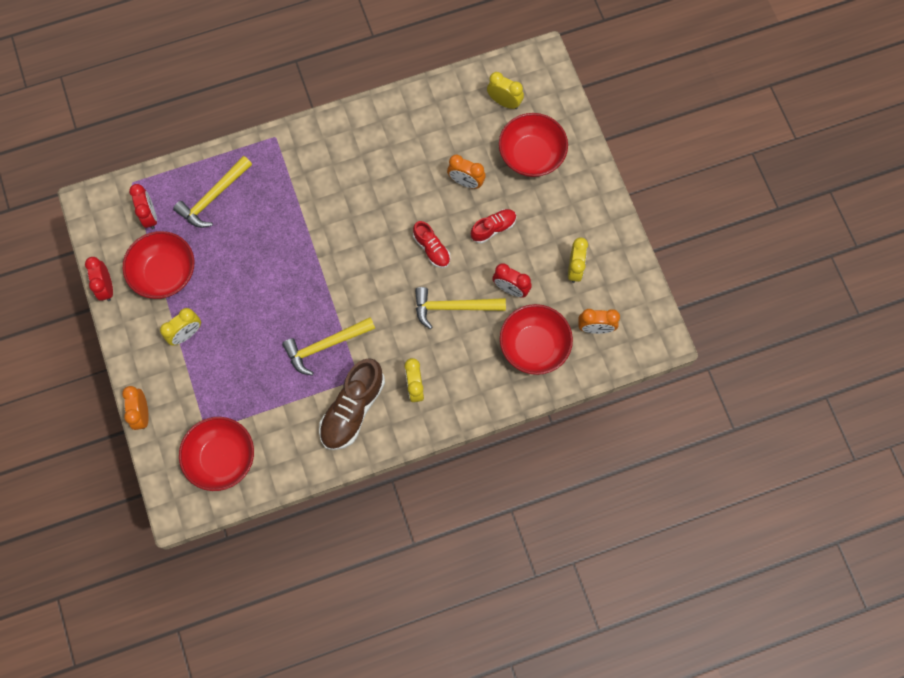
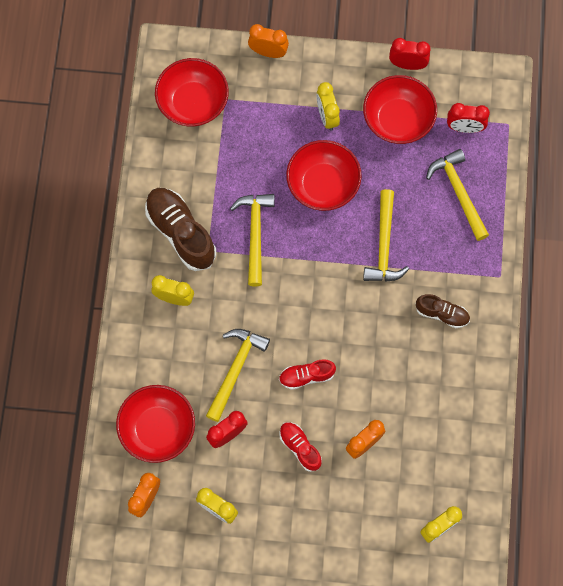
camera: 115 degrees right, 0 degrees up
red shoe [471,209,517,243] -> red shoe turned 150 degrees clockwise [279,422,322,472]
red bowl [499,113,568,177] -> red bowl moved to [286,140,362,211]
none -> yellow hammer [363,189,409,282]
none -> brown shoe [416,294,470,328]

